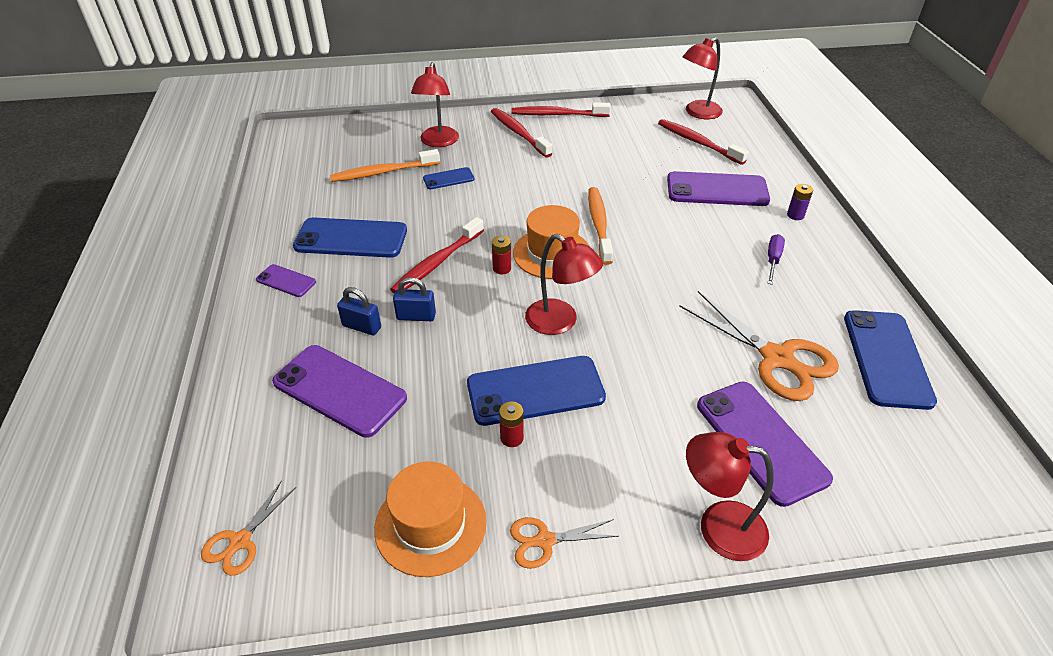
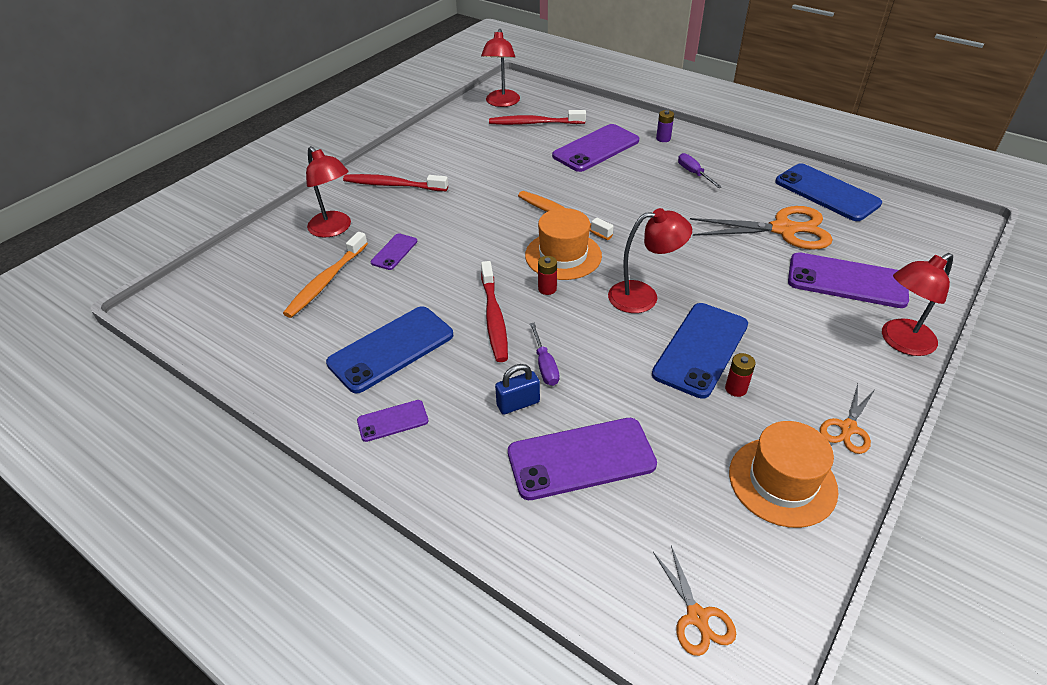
camera: 45 degrees left, 0 degrees up
blue padlock [393,277,436,321] -> purple screwdriver [530,323,559,386]
blue phone [423,167,475,189] -> purple phone [371,233,417,270]
red toothbrush [511,102,611,117] -> none

